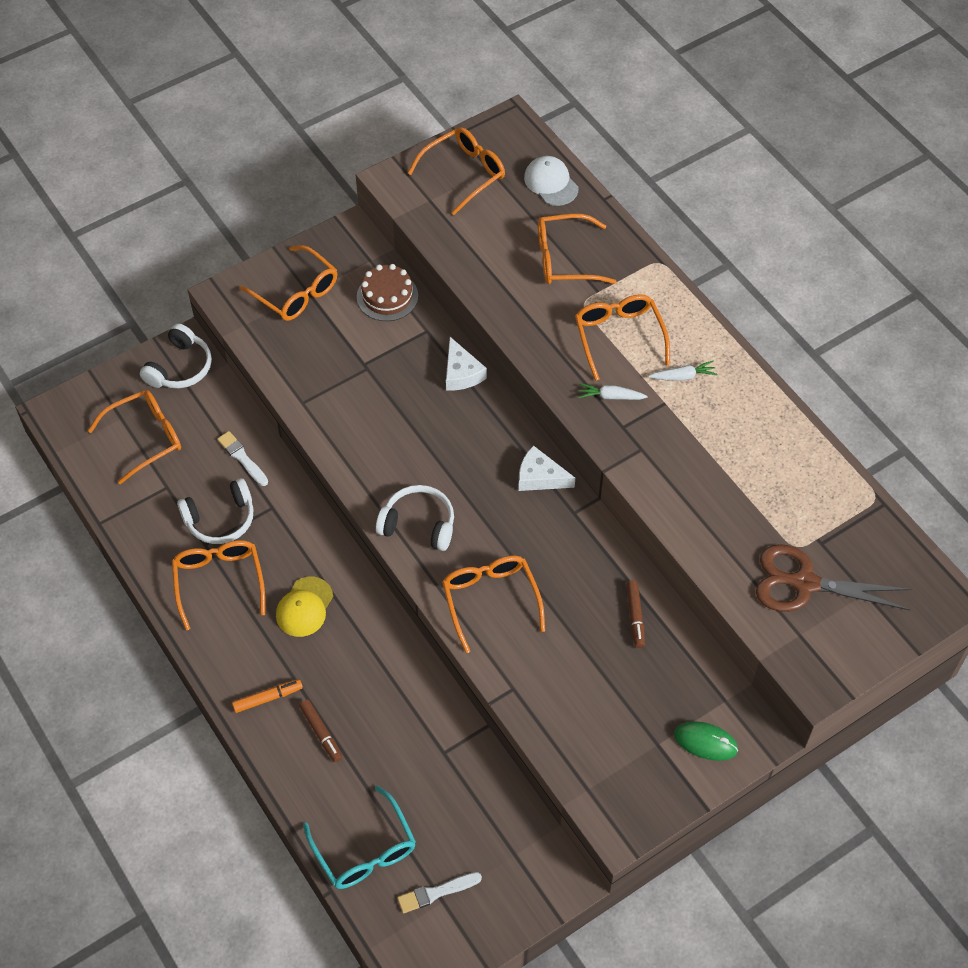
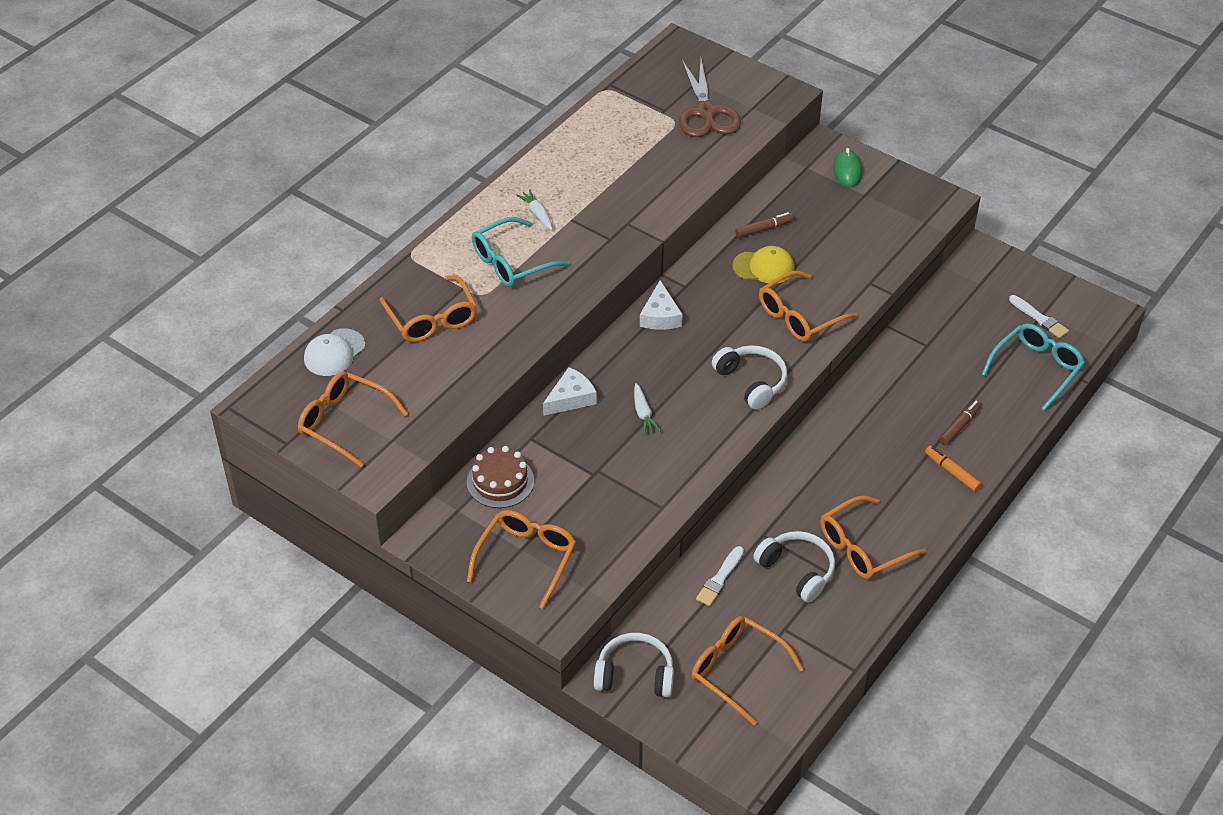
camera: 110 degrees left, 10 degrees down
yellow cap [276,577,333,637] -> yellow cap moved to [733,246,795,284]
white headphones [376,485,454,551] -> white headphones turned 150 degrees clockwise [712,345,787,410]
orange glasses [575,294,670,381] -> turquoise glasses [472,217,570,287]
white carrot [578,383,648,400] -> white carrot moved to [634,383,661,435]

